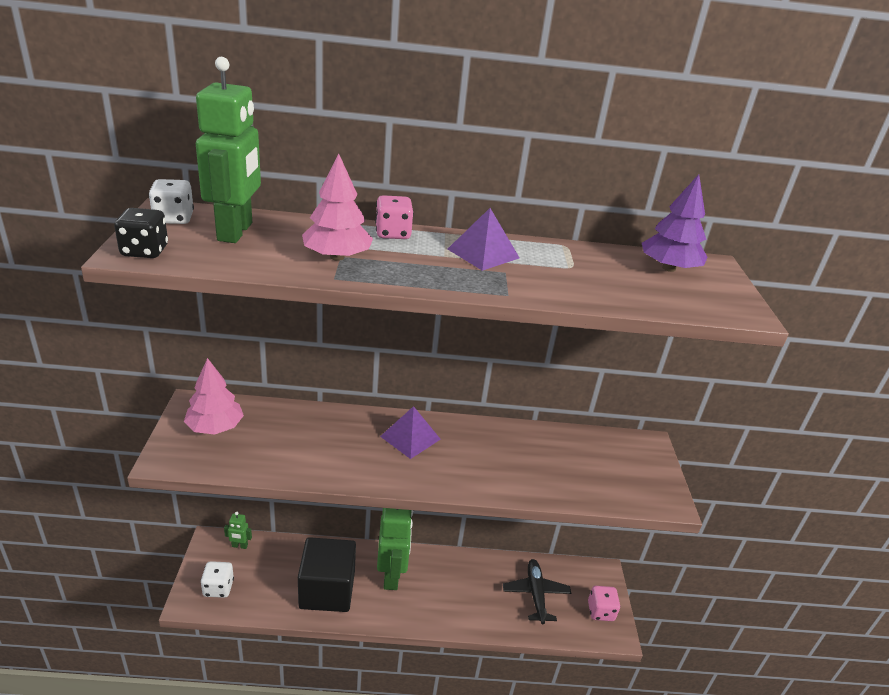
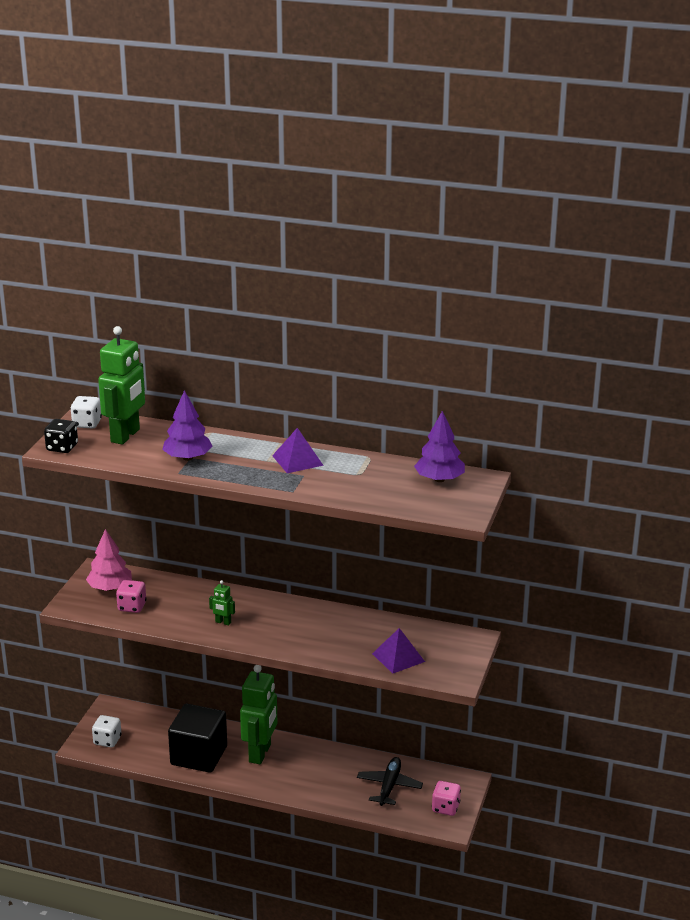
camera: 20 degrees right, 5 degrees down
green robot [224,512,252,549] -> green robot moved to [209,580,235,625]
pink tree [302,154,373,261] -> purple tree [162,390,213,461]
pink dice [375,195,414,239] -> pink dice moved to [116,580,147,613]
purple pyramid [380,406,441,459] -> purple pyramid moved to [372,628,425,674]

